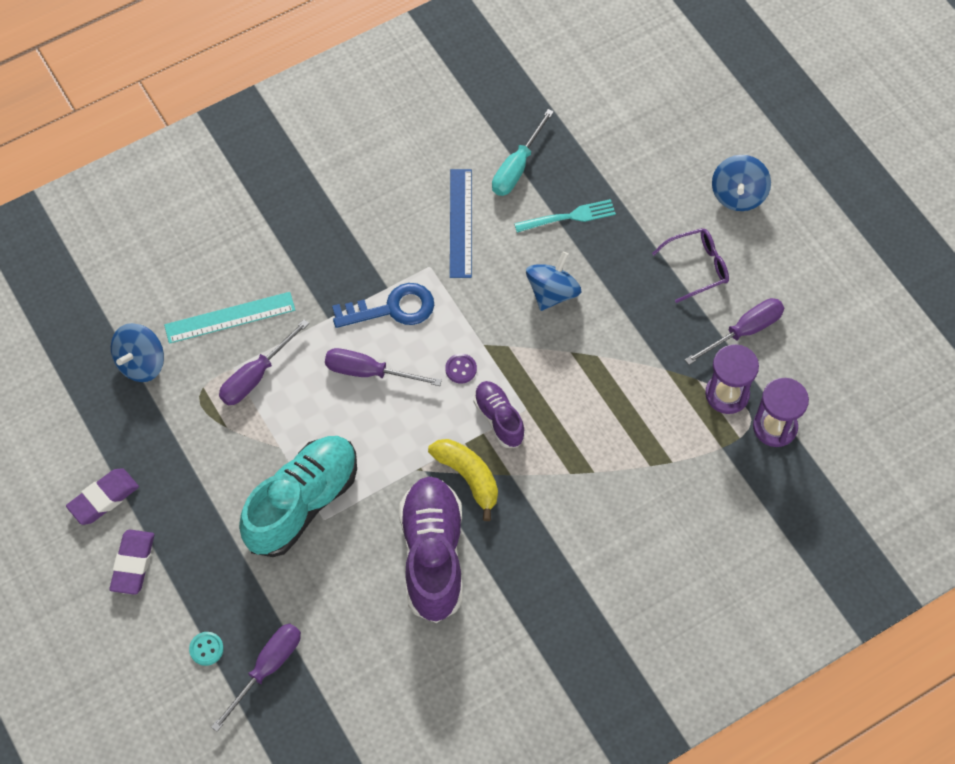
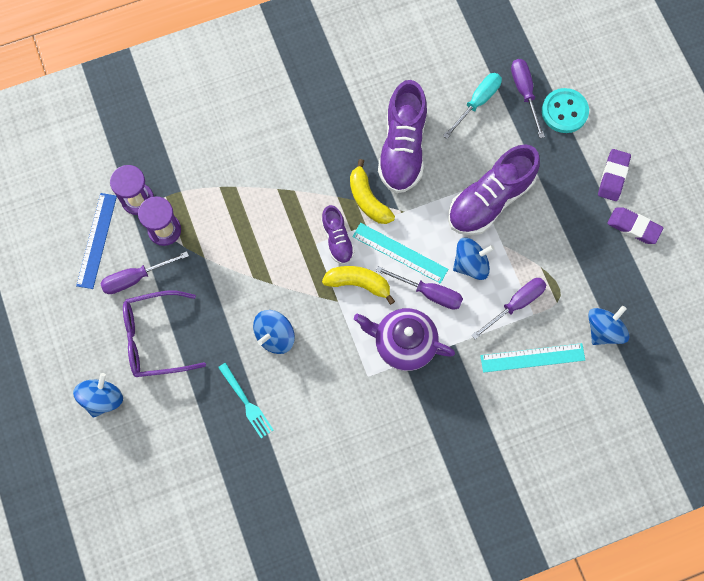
camera: 170 degrees left, 10 degrees up
purple eraser [66,468,139,525] -> purple eraser turned 60 degrees clockwise [607,208,663,244]
turquoise button [189,632,224,666] -> turquoise button [542,88,589,133], size x2.01
purple screwdriver [211,623,301,732] -> purple screwdriver turned 120 degrees clockwise [511,59,545,138]
turquoise shoe [239,436,357,557] -> purple shoe [448,144,540,235]
blue key [332,283,434,328] -> purple teapot [354,308,455,371]
purple button [445,354,477,383] -> yellow banana [322,266,395,305]
blue ruler [450,169,472,278] -> blue ruler moved to [76,193,117,289]
turquoise screwdriver [492,109,554,196] -> turquoise screwdriver moved to [443,73,502,139]
turquoise fork [514,199,616,233] -> turquoise fork turned 120 degrees counterclockwise [218,363,273,438]
purple glasses [652,228,729,303] -> purple glasses [123,290,206,377], size x1.53
none -> turquoise ruler [352,223,448,284]
none -> blue spinning top [453,237,494,280]

